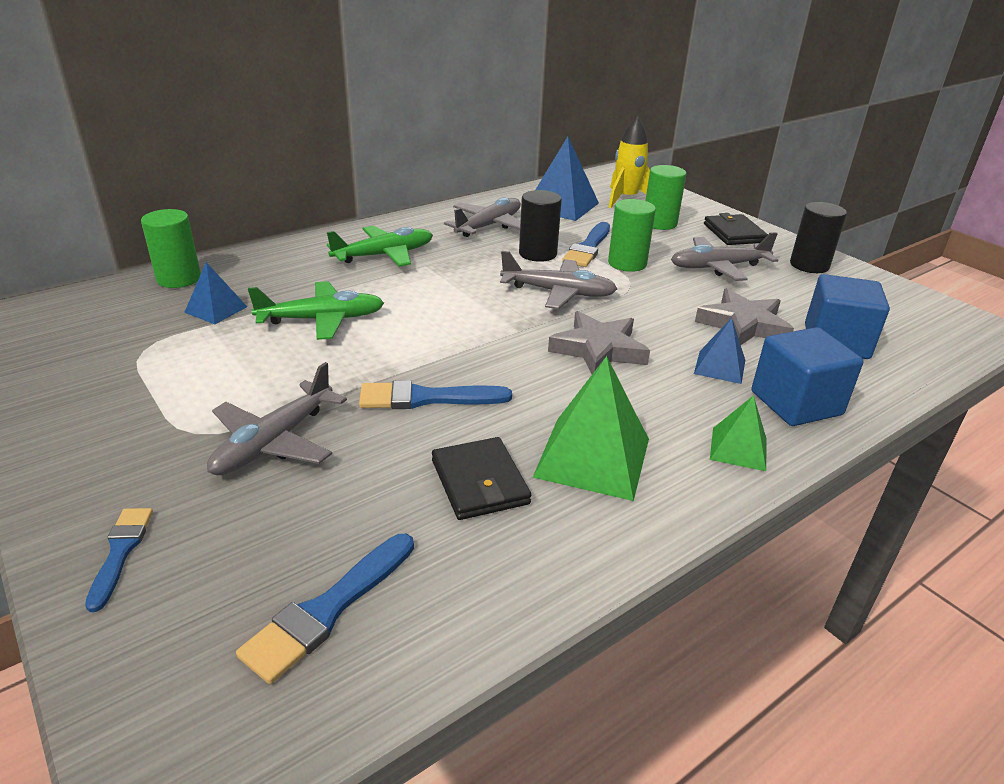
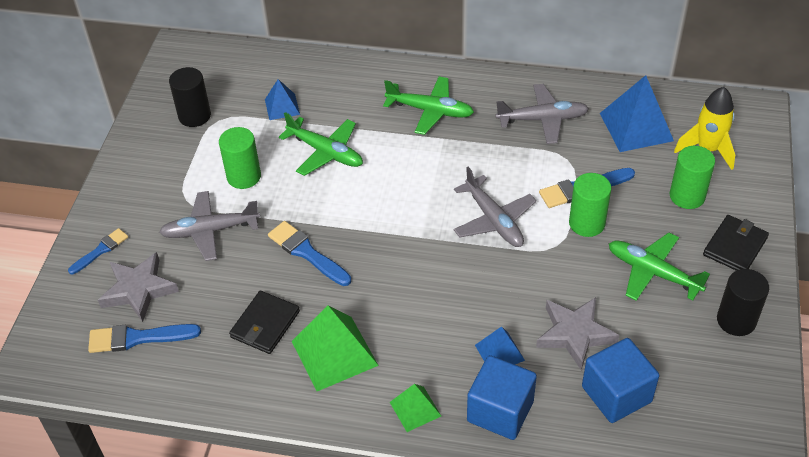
camera: 50 degrees right, 15 degrees up
green cylinder [141,209,201,288] -> green cylinder moved to [219,127,261,189]
black cylinder [519,190,562,262] -> black cylinder moved to [169,67,211,127]
grey star [548,311,650,374] -> grey star moved to [98,252,179,322]
grey plane [671,232,778,281] -> green plane [609,233,710,301]

